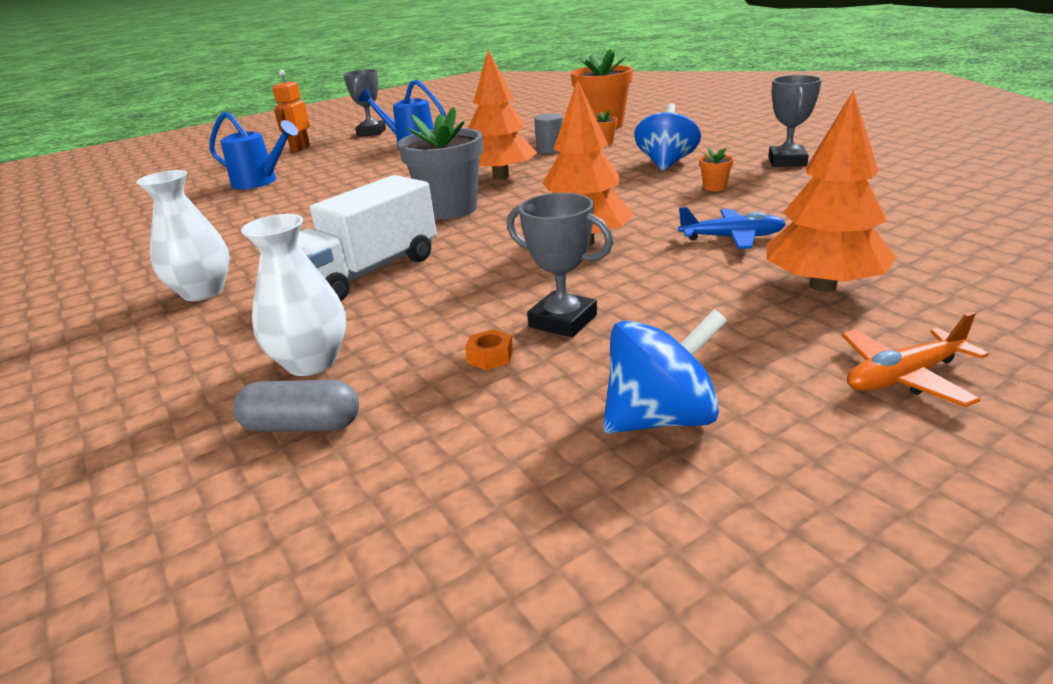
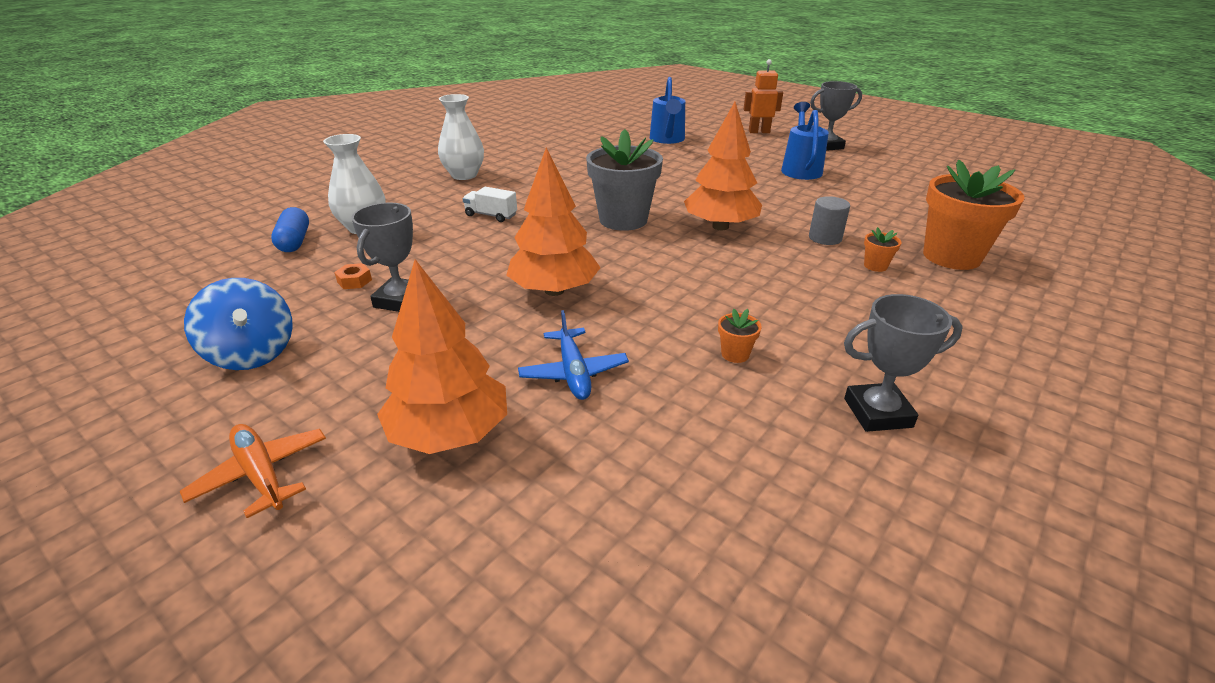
camera: 70 degrees right, 5 degrees up
grey capsule [233,380,359,432] -> blue capsule [271,207,309,252]
white truck [298,175,437,301] -> white truck [463,187,517,222], size x0.47
blue spinning top [634,103,701,171] -> none

